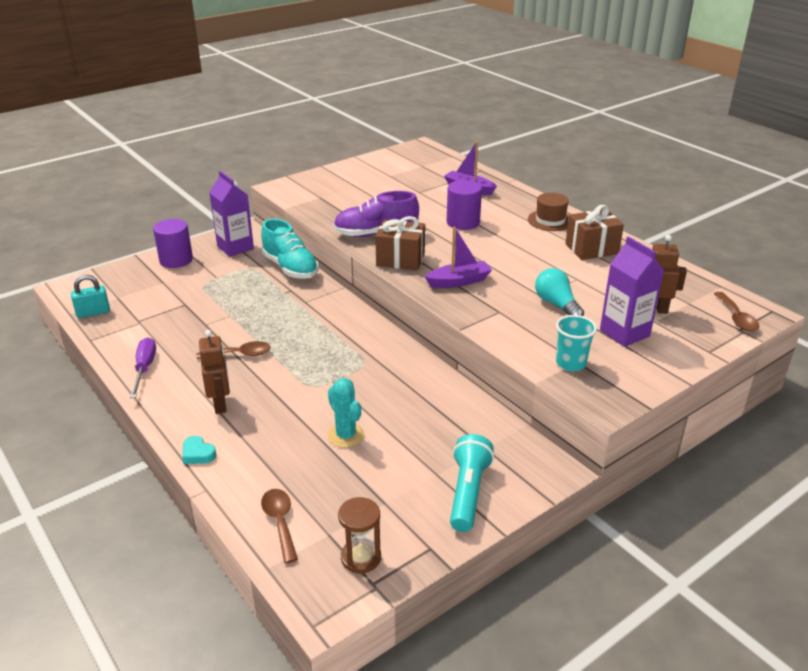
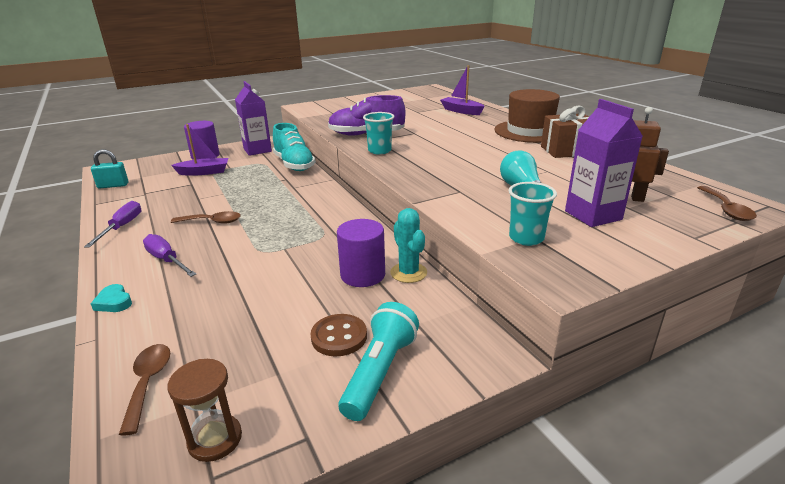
camera: 10 degrees right, 5 degrees down
brown robot [199,330,230,414] -> purple screwdriver [143,234,196,277]
turquoise cactus [328,378,364,448] -> turquoise cactus moved to [390,208,427,283]
brown gift [375,216,425,270] -> turquoise cup [363,112,394,155]
purple boat [425,227,492,288] -> purple boat moved to [171,124,228,176]
purple cylinder [447,180,482,230] -> purple cylinder moved to [337,219,385,287]
brown hat [528,193,569,231] -> brown hat [494,89,560,143], size x1.65
none -> brown button [310,314,367,356]

